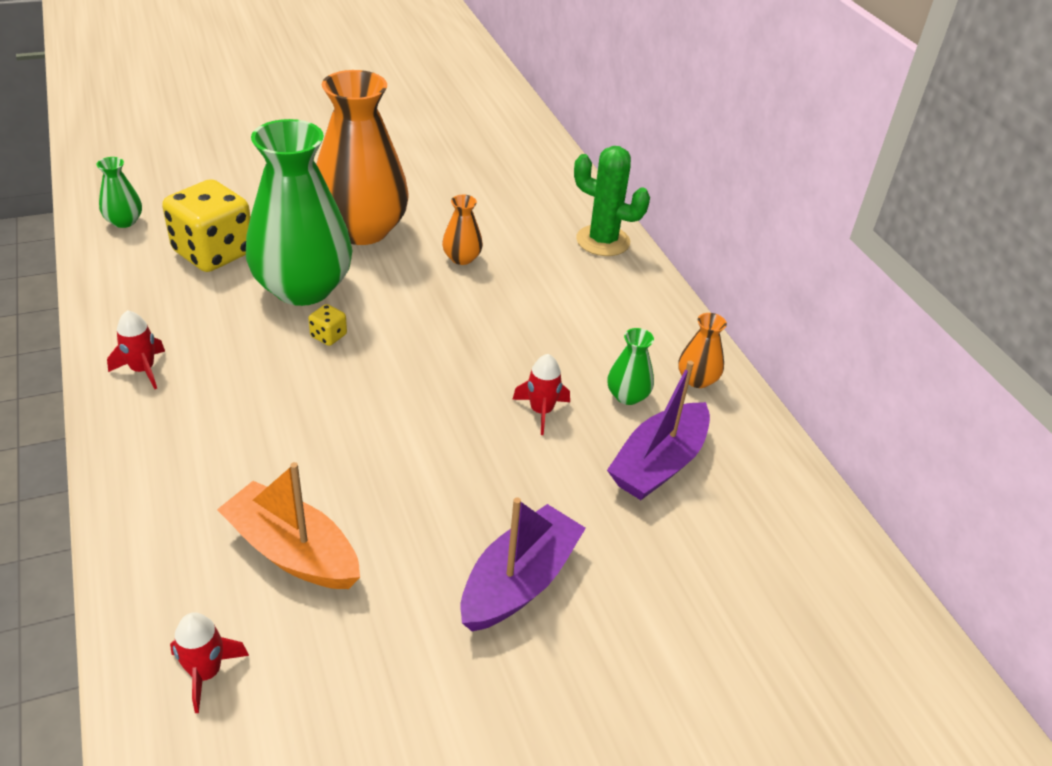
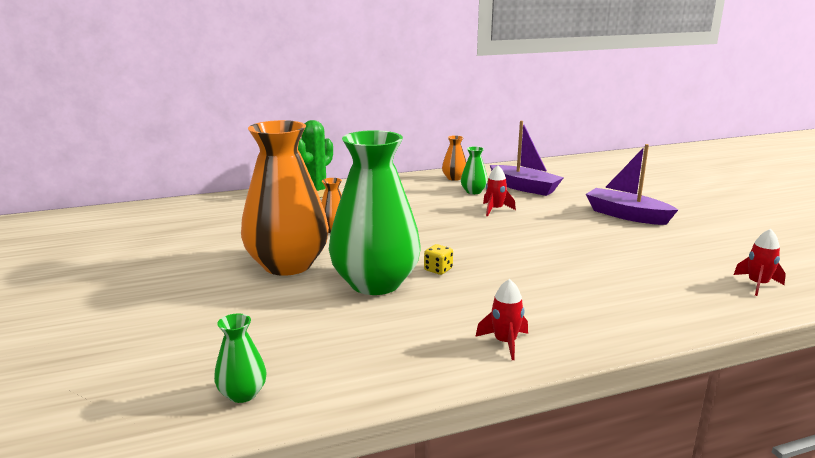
camera: 85 degrees left, 20 degrees down
yellow dice [162,179,250,272] -> none
orange boat [217,462,360,589] -> none

